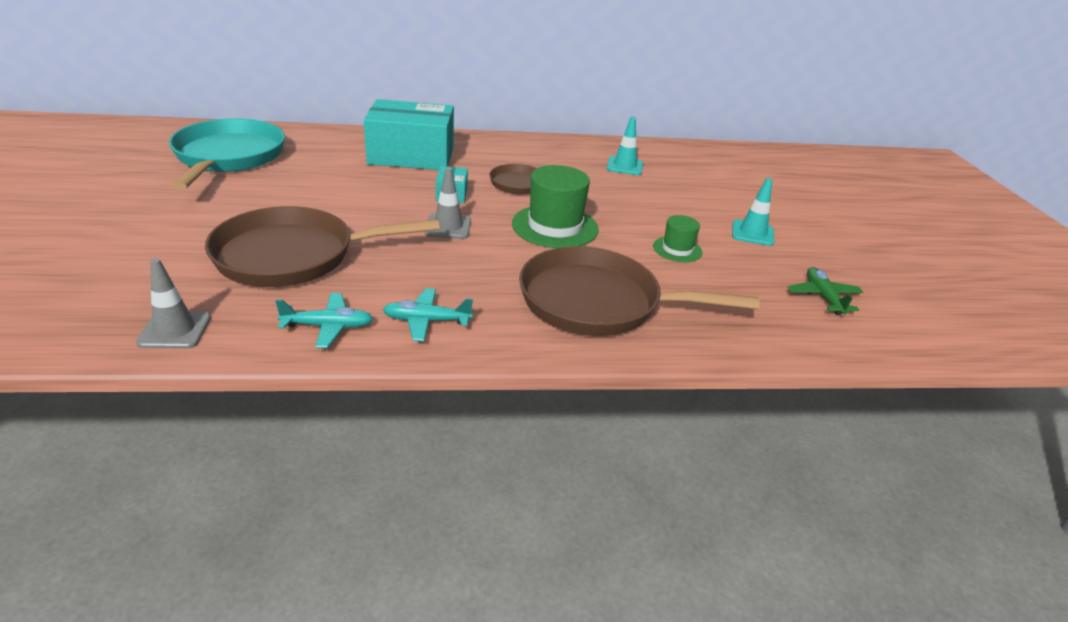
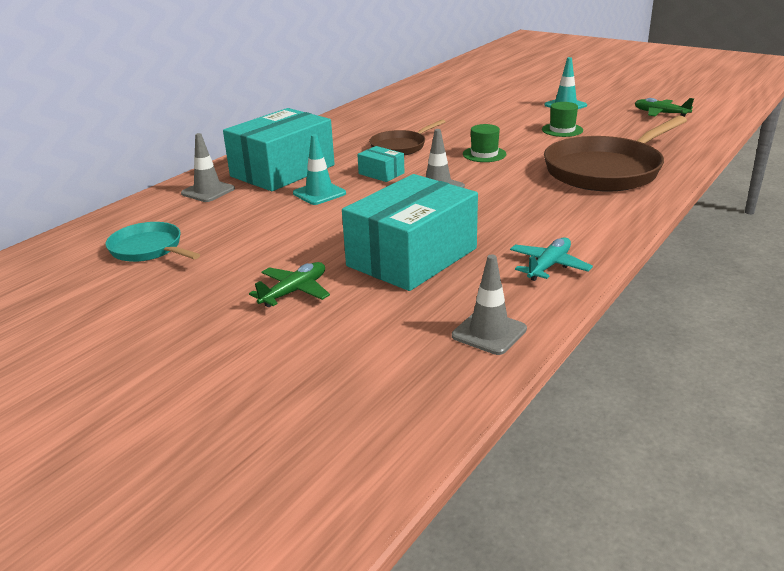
camera: 45 degrees left, 5 degrees down
turquoise pan [169,118,285,190] -> turquoise pan [106,222,200,262], size x0.54
brown pan [205,206,440,287] -> turquoise box [342,174,478,291]
turquoise plane [383,288,473,341] -> none
green hat [512,165,599,248] -> green hat [463,124,506,162], size x0.55
turquoise traffic cone [607,116,643,175] -> turquoise traffic cone moved to [293,134,346,205]
none -> grey traffic cone [181,133,235,202]
none -> green plane [249,262,330,307]

